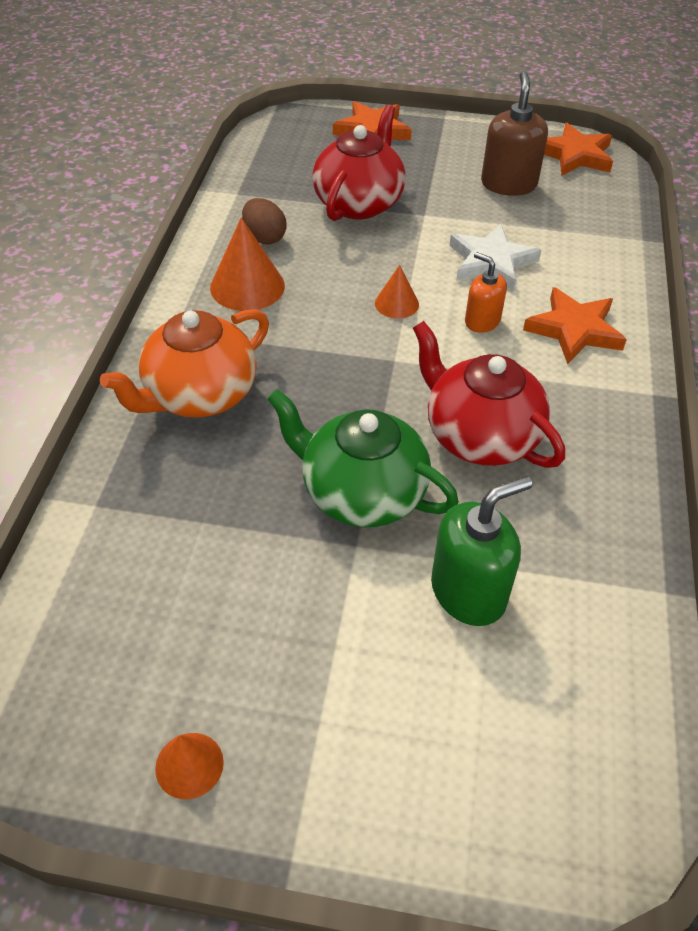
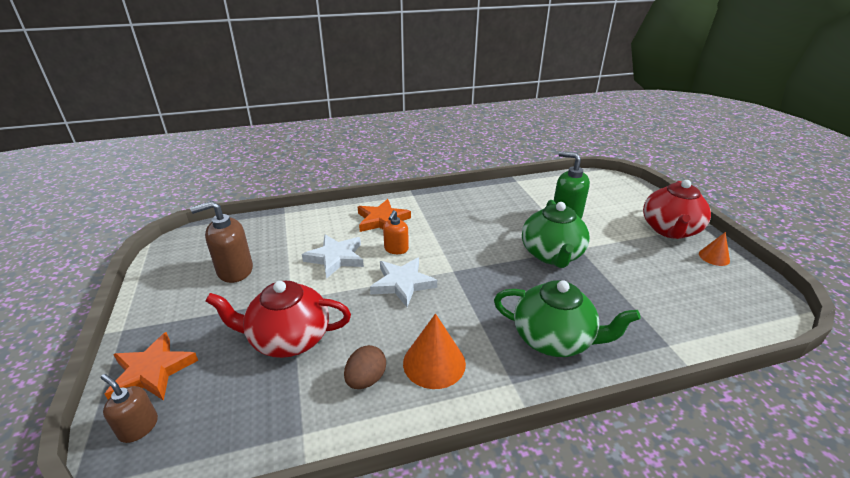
camera: 115 degrees left, 15 degrees down
orange teapot [100,309,269,418] -> green teapot [494,280,641,357]
orange cone [375,265,419,319] -> white star [370,258,437,307]
red teapot [413,321,565,468] -> red teapot moved to [643,180,711,239]
orange star [544,123,613,176] -> none
none -> brown soap dispenser [101,374,158,443]

